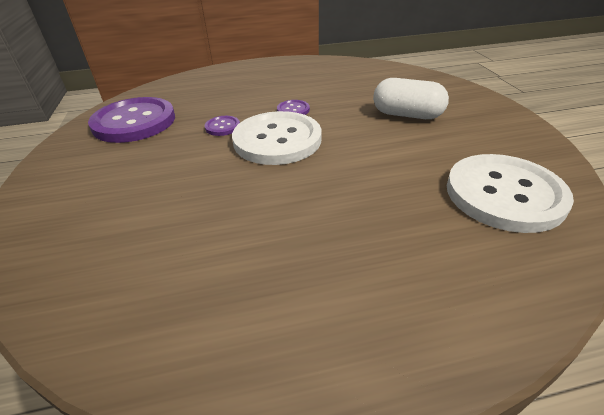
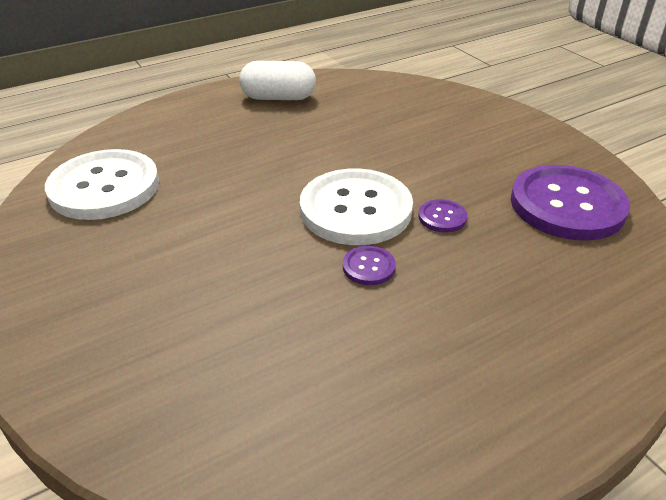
camera: 160 degrees right, 0 degrees up
white capsule [373,78,449,119] -> white capsule moved to [239,61,316,100]

